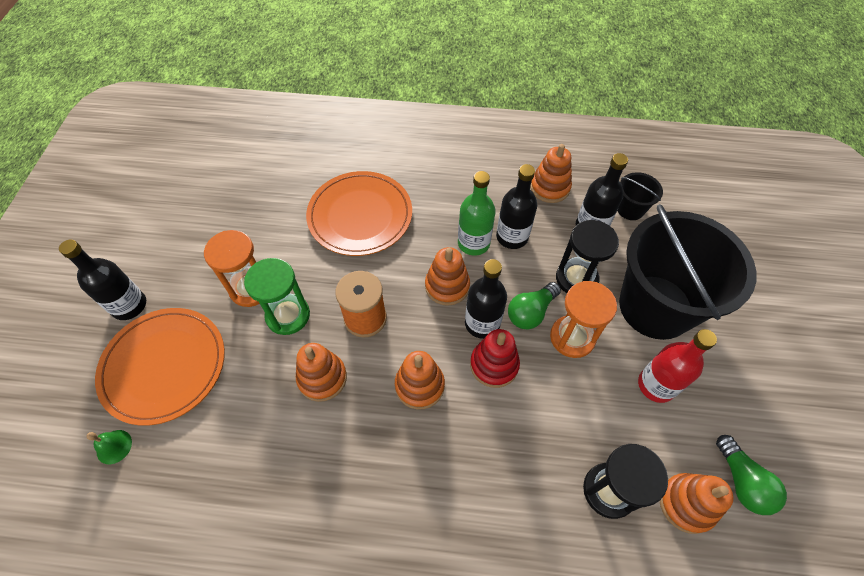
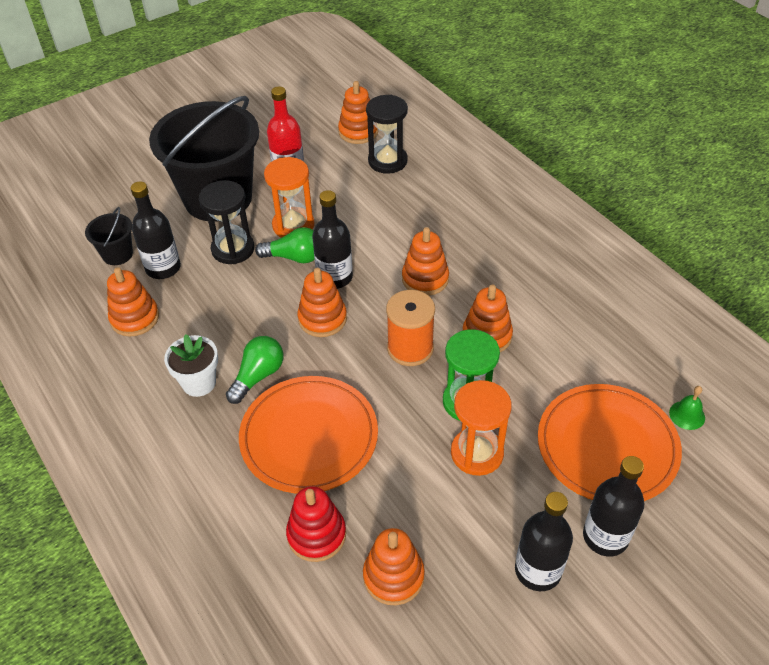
camera: 130 degrees left, 10 degrees down
green bottle [458,171,496,256] -> none
red stacking toy [470,329,520,388] -> red stacking toy moved to [286,486,346,562]
black bottle [496,164,537,249] -> black bottle moved to [515,492,573,591]
green light bulb [716,435,787,515] -> green light bulb moved to [226,336,283,404]
none -> white flower pot [164,334,218,397]
none -> orange stacking toy [363,528,425,605]

